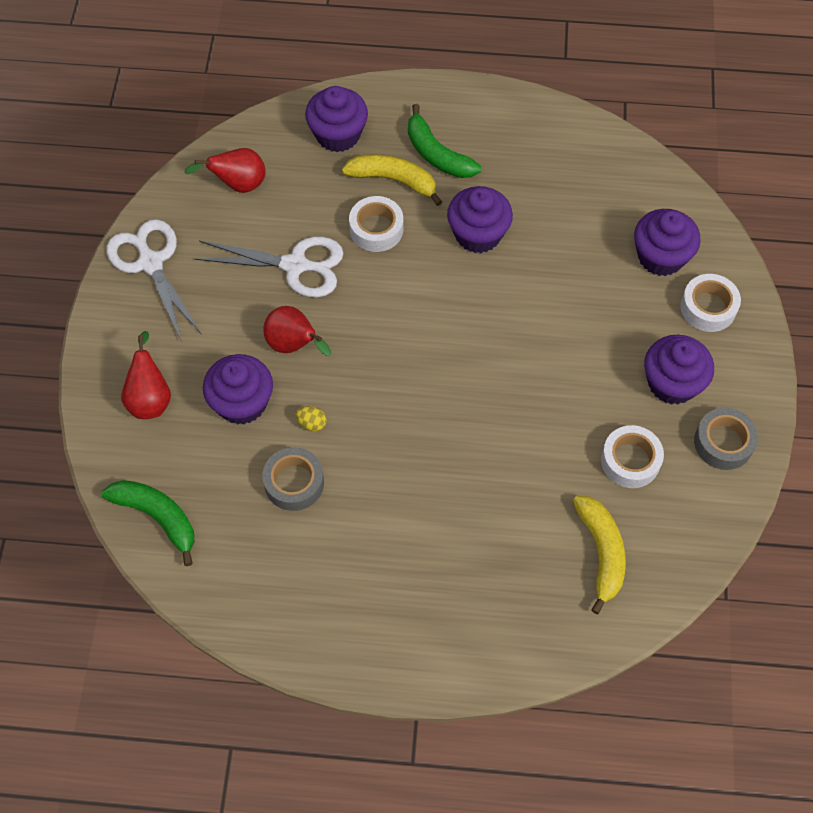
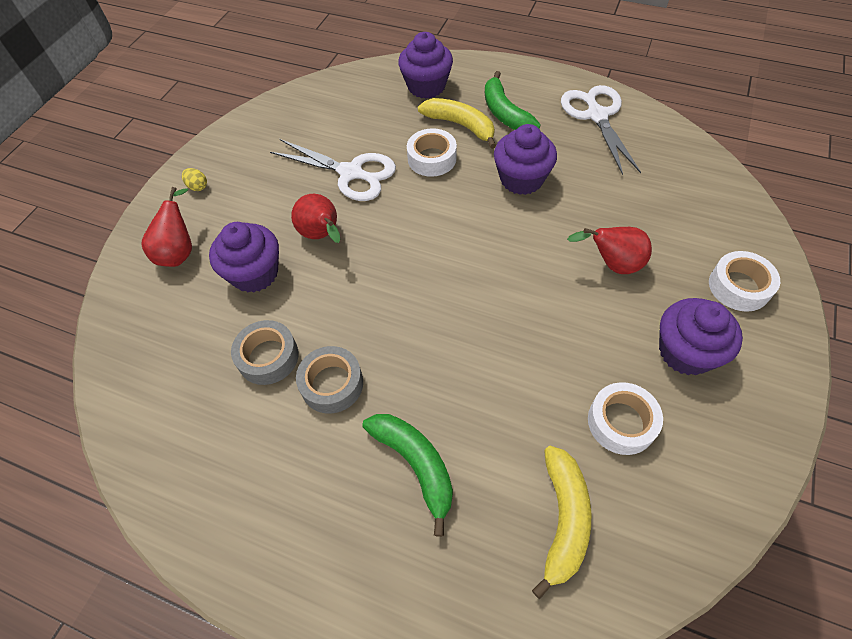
camera: 20 degrees right, 5 degrees down
green banana [101,480,194,566] -> green banana moved to [362,414,453,537]
white scissors [107,219,202,342] -> white scissors moved to [561,85,641,175]
red pear [184,148,266,193] -> red pear moved to [567,227,652,274]
yellow egg [295,406,327,432] -> yellow egg moved to [182,168,207,191]
purple cupcake [634,209,701,276] -> none
grey tape [694,408,758,470] -> grey tape moved to [296,346,363,413]

